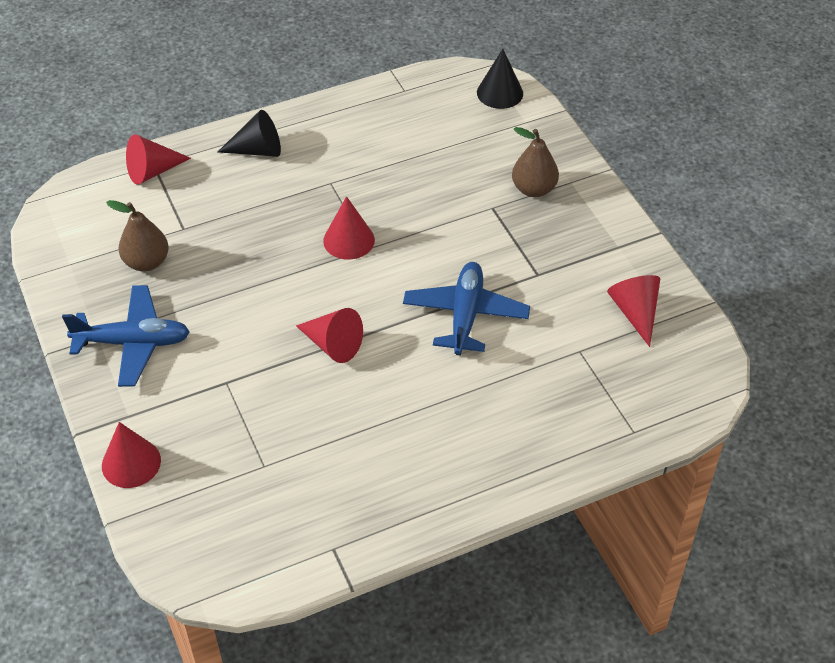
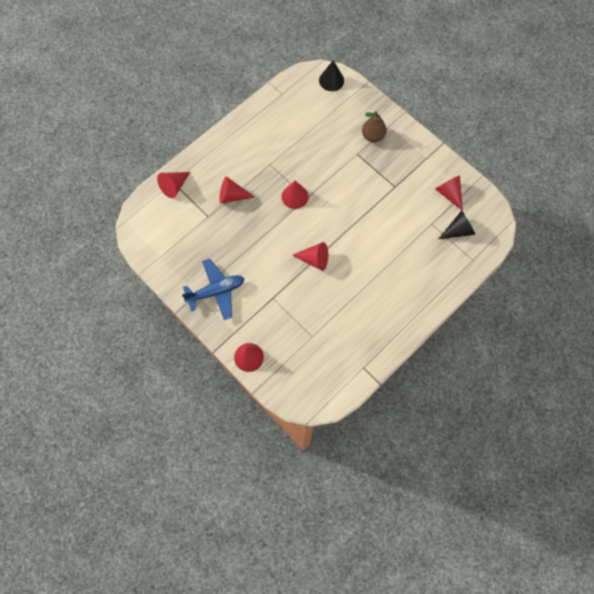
camera: 20 degrees left, 20 degrees up
brown pear [106,200,169,272] -> none
black cone [218,110,281,157] -> black cone moved to [439,210,476,239]
blue plane [403,262,530,356] -> none
none -> red cone [220,176,254,204]

